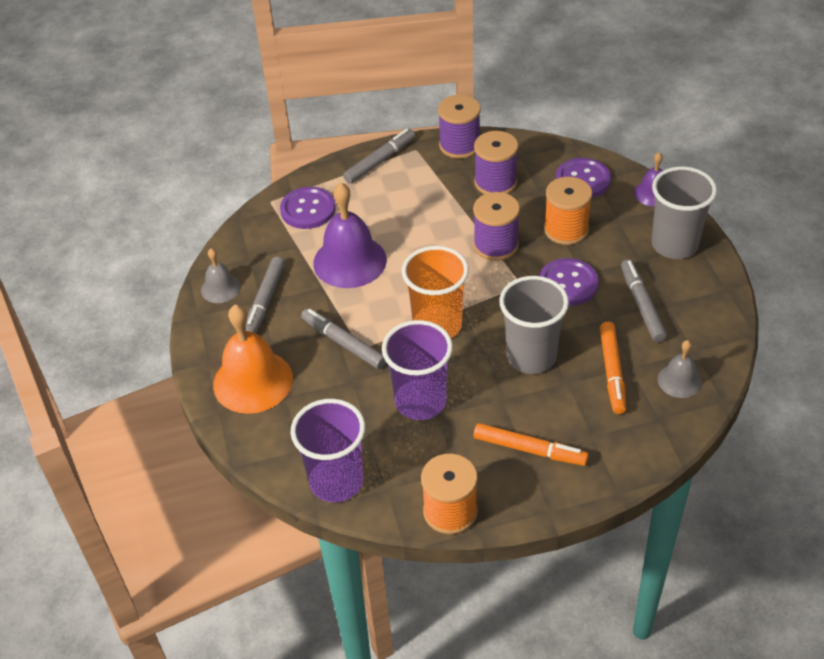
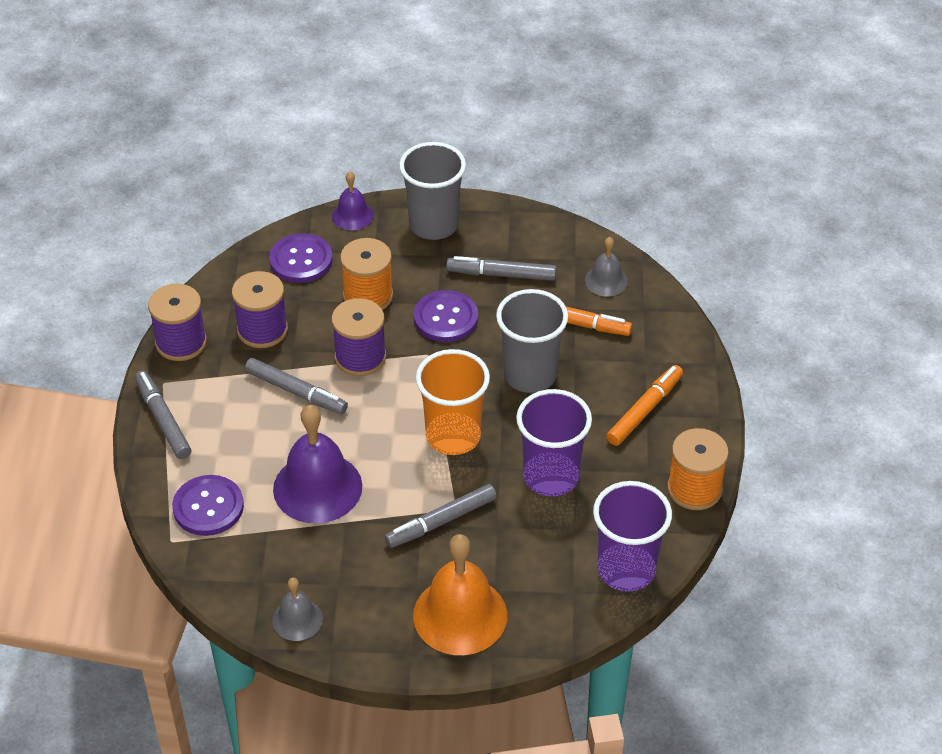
camera: 75 degrees left, 0 degrees up
grey marker [246,257,285,333] -> grey marker moved to [245,358,348,414]

